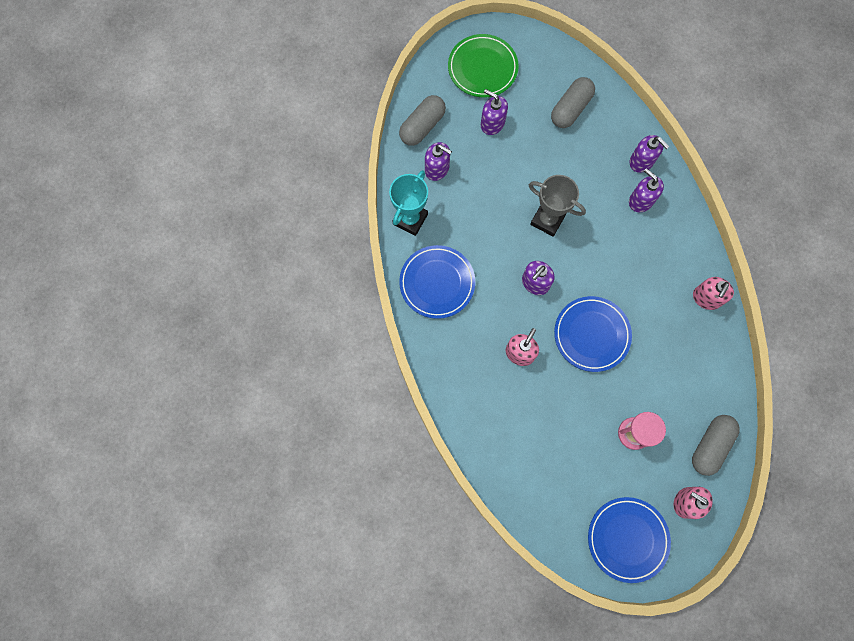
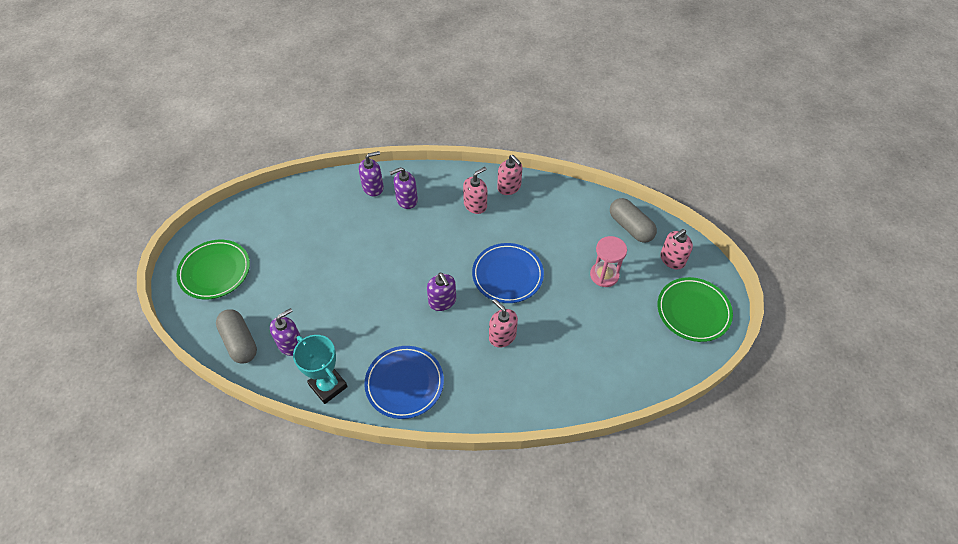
camera: 70 degrees left, 20 degrees down
purple soap dispenser [481,89,508,135] -> none
grey trophy [529,175,586,237] -> none
grey capsule [551,77,595,128] -> none
blue plate [588,497,671,583] -> green plate [657,277,733,342]
none -> pink soap dispenser [463,167,487,214]

